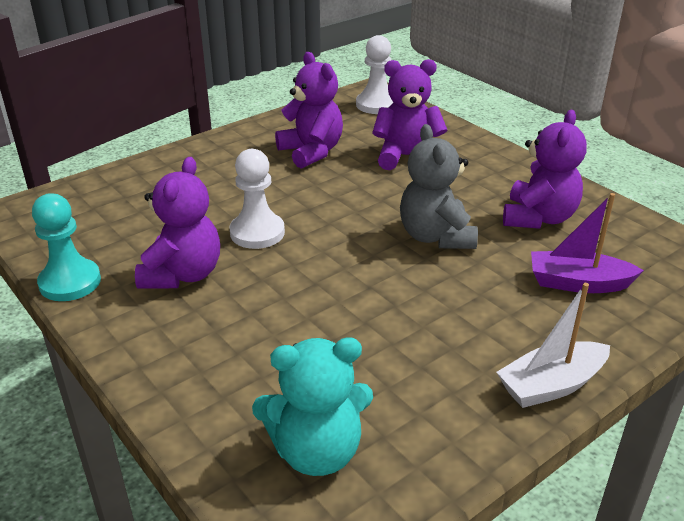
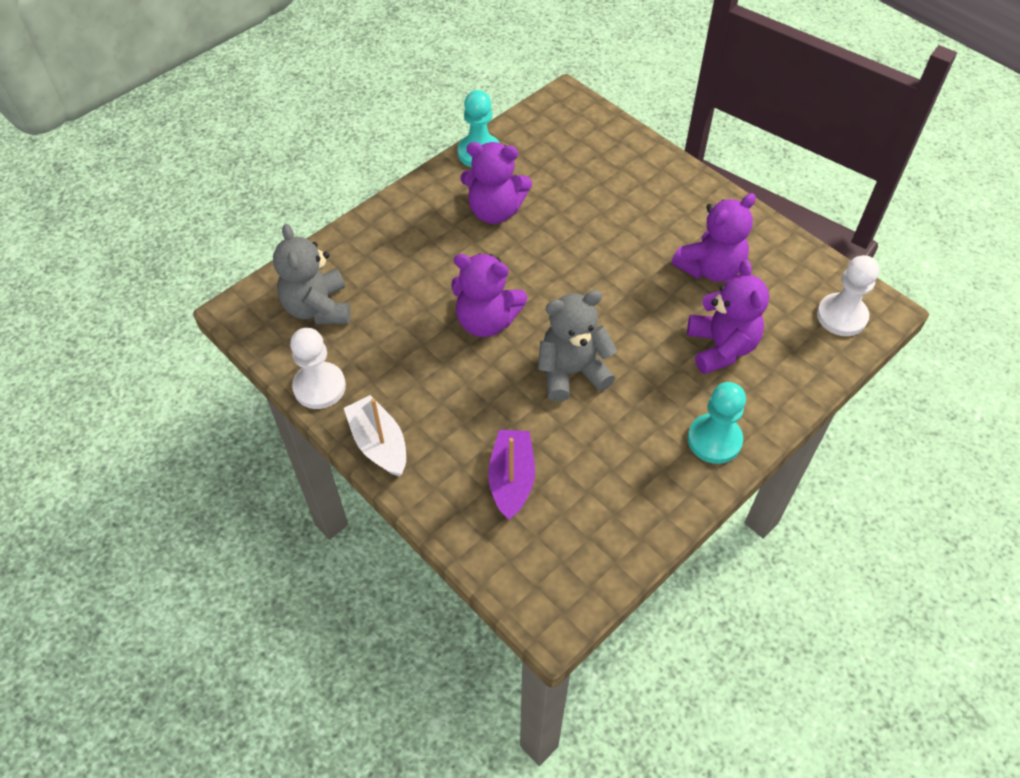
camera: 85 degrees right, 20 degrees up
white pawn [229,149,285,249] -> white pawn moved to [290,328,346,409]
turquoise teddy bear [252,338,373,476] -> grey teddy bear [273,224,350,324]
purple teddy bear [503,110,587,229] -> purple teddy bear moved to [451,254,527,337]
none -> turquoise pawn [688,382,746,464]

